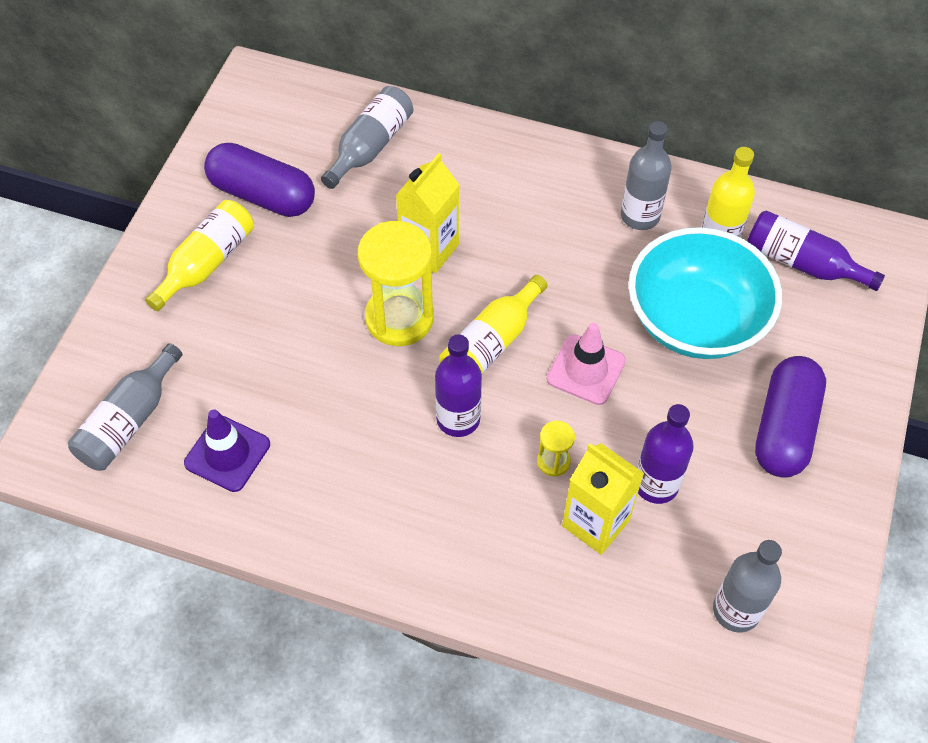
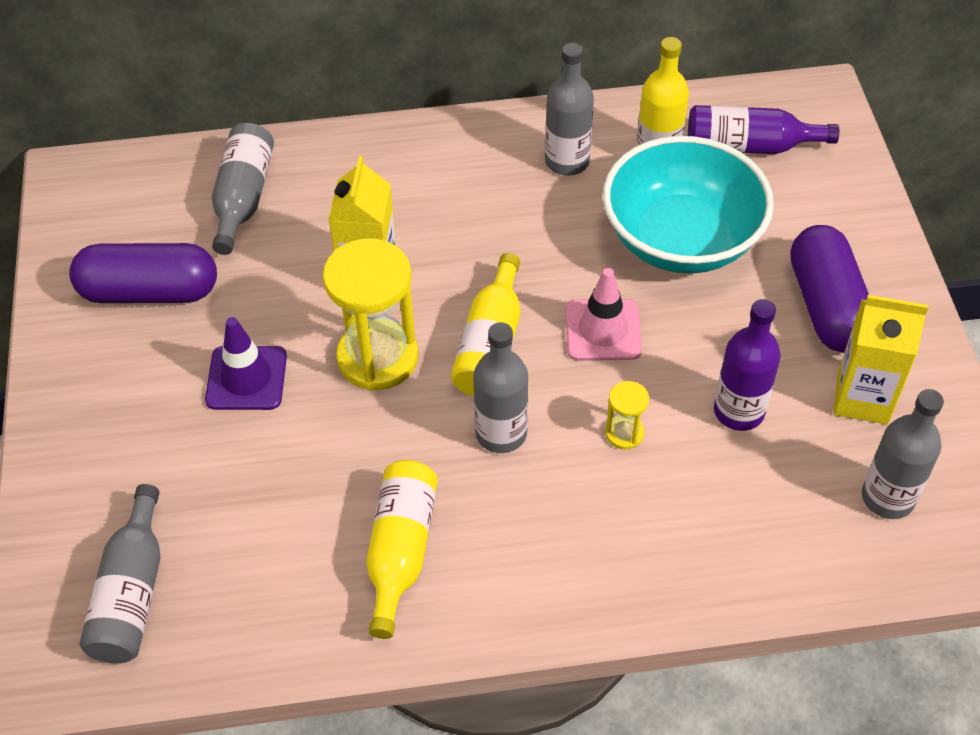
camera: 25 degrees left, 5 degrees down
yellow bottle [145,200,254,311] -> yellow bottle moved to [366,460,438,639]
purple traffic cone [184,409,270,492] -> purple traffic cone moved to [205,317,287,410]
purple bottle [435,334,482,437] -> grey bottle [473,322,528,453]
yellow carton [562,443,644,555] -> yellow carton moved to [833,295,929,425]

